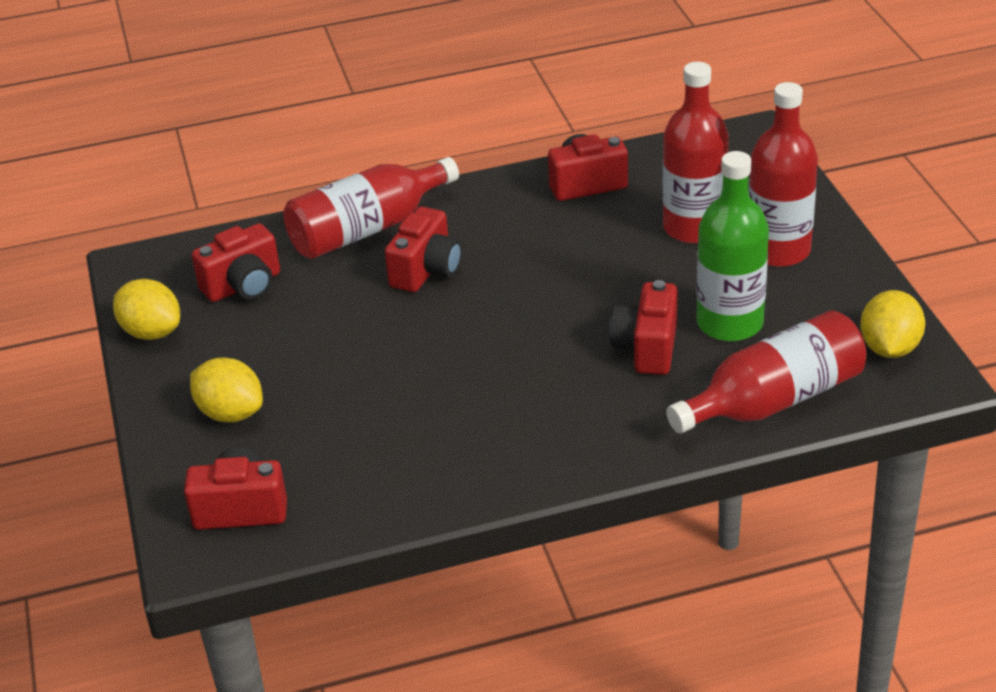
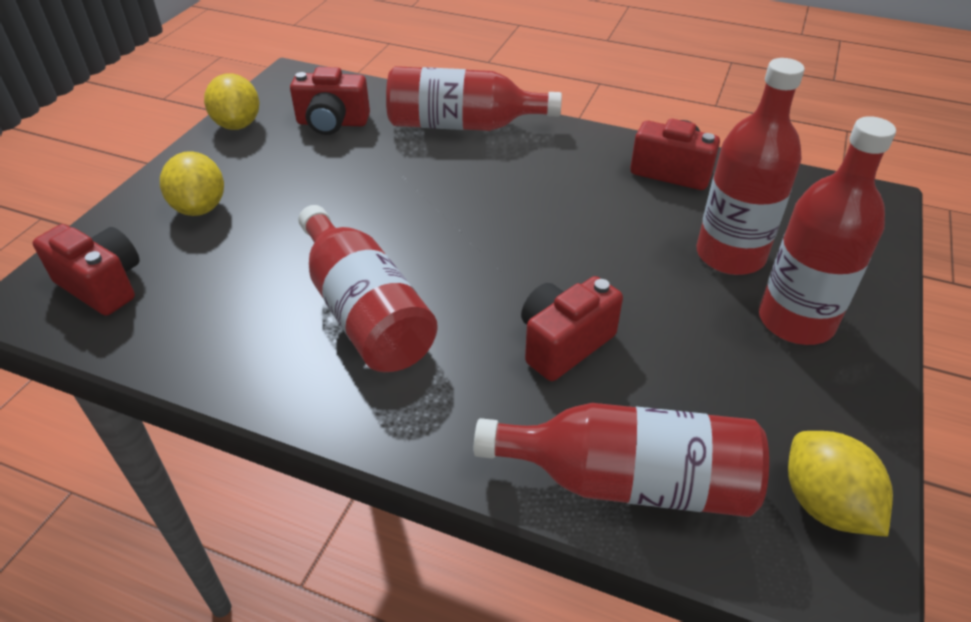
camera: 35 degrees right, 5 degrees up
red camera [385,207,462,292] -> none
green bottle [696,151,769,341] -> none
yellow lemon [860,290,925,358] -> yellow lemon turned 75 degrees counterclockwise [788,431,893,537]
none -> red bottle [298,205,438,372]

